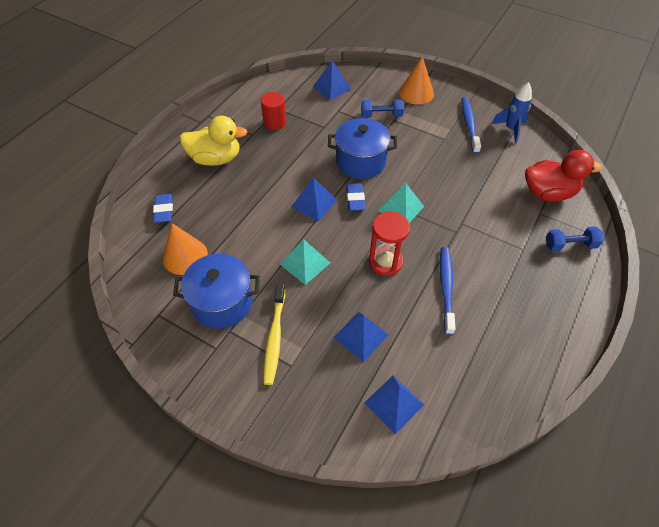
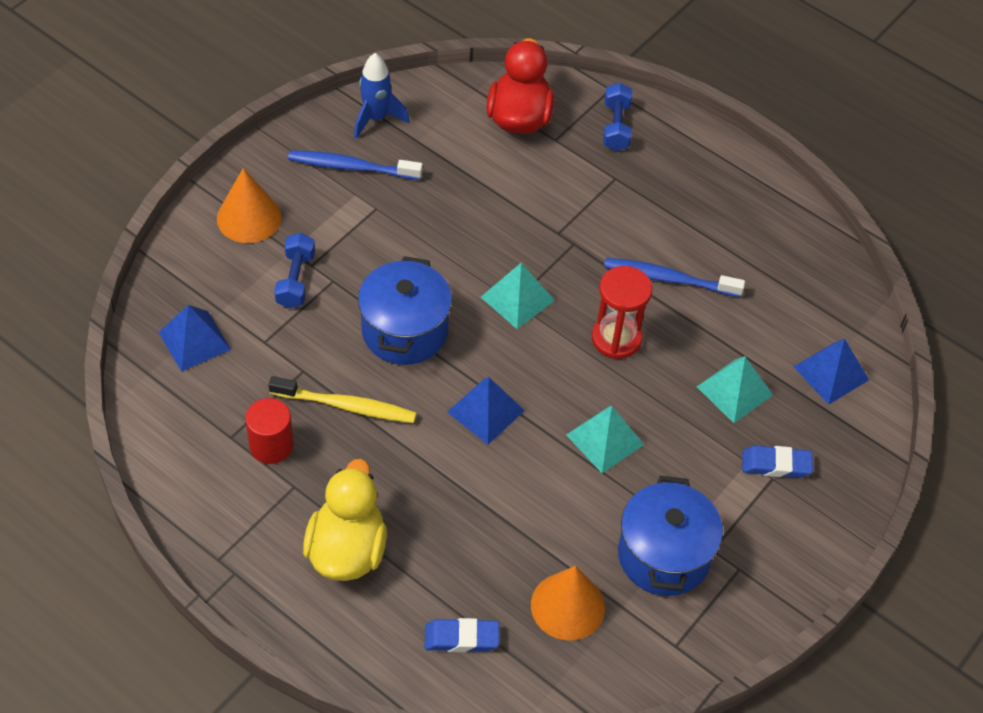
camera: 85 degrees left, 0 degrees up
yellow toothbrush [264,283,285,385] -> yellow toothbrush moved to [269,376,416,423]
blue pyramid [333,312,388,362] -> turquoise pyramid [697,356,773,423]
blue eraser [346,183,366,211] -> blue eraser moved to [742,445,813,478]

